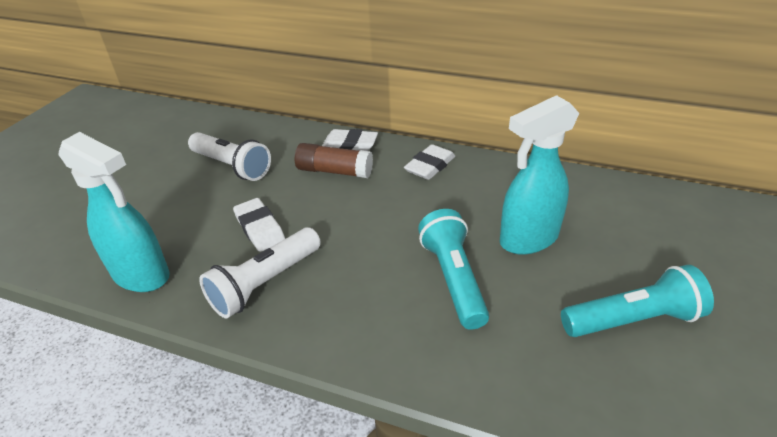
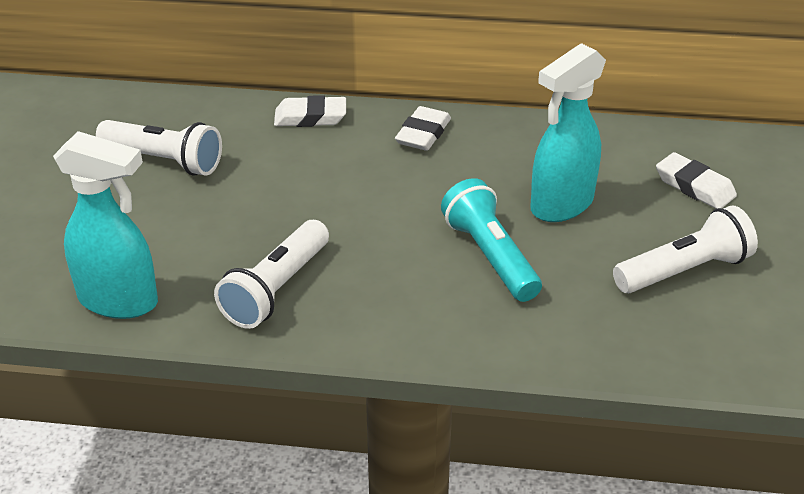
camera: 15 degrees left, 0 degrees up
white eraser [233,198,285,252] -> white eraser moved to [656,152,737,209]
brown glue stick [295,143,373,178] -> none
turquoise flashlight [561,265,714,337] -> white flashlight [613,205,758,293]

